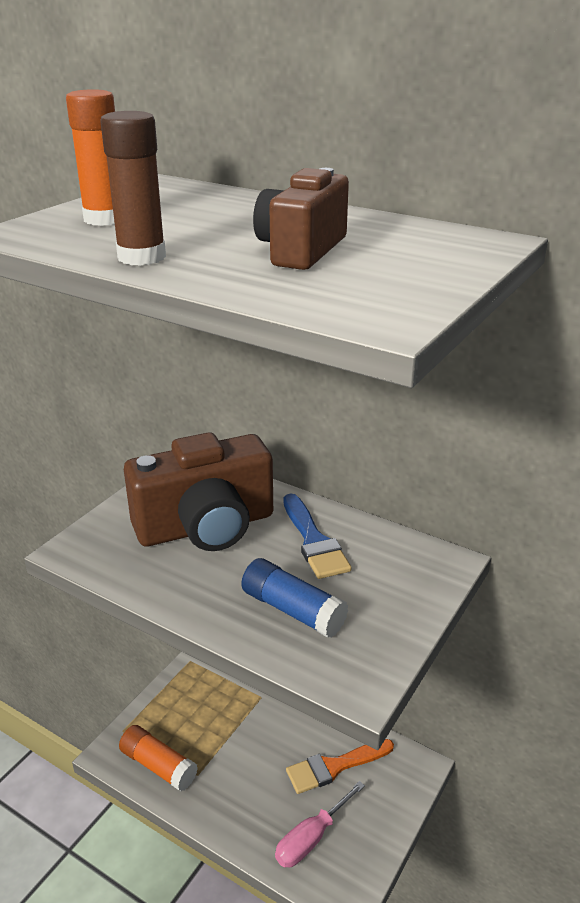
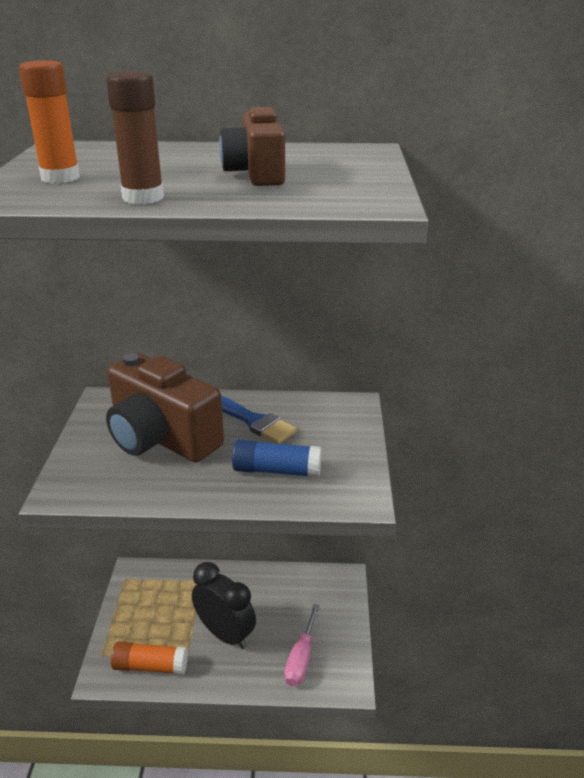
camera: 30 degrees left, 0 degrees up
brown camera [124,432,273,551] -> brown camera turned 90 degrees clockwise [106,353,224,462]
orange brush [286,739,394,794] -> none
none -> black clock [192,562,256,649]

